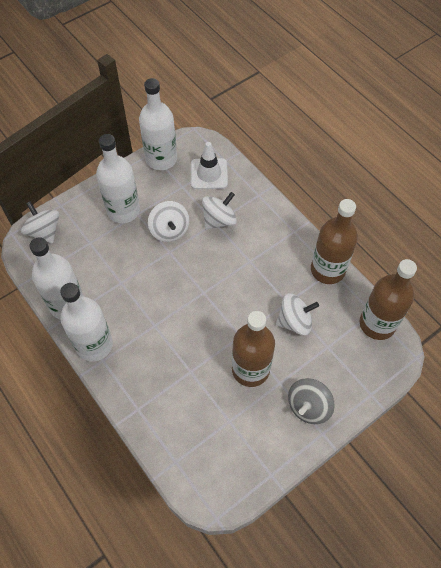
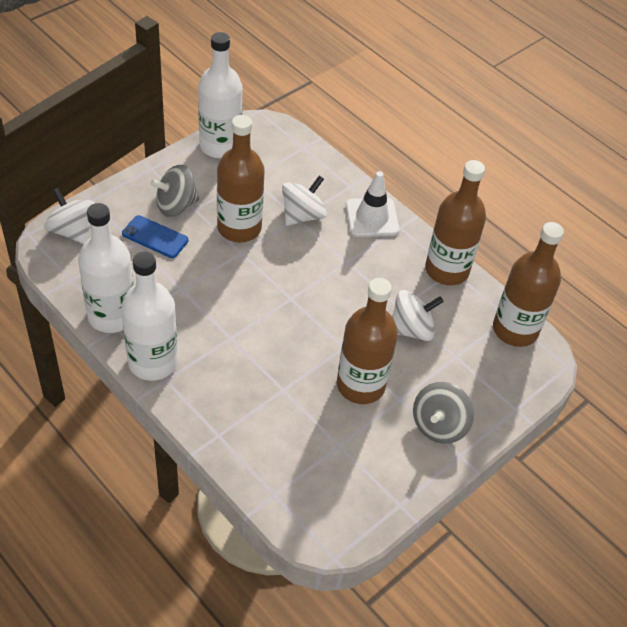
camera: 10 degrees left, 10 degrees down
white bottle [96,134,140,223] -> grey spinning top [150,165,199,217]
white spinning top [148,201,189,242] -> brown bottle [217,115,265,242]
white traffic cone [191,142,228,189] -> white traffic cone moved to [346,171,399,237]
none -> blue phone [122,215,188,258]

